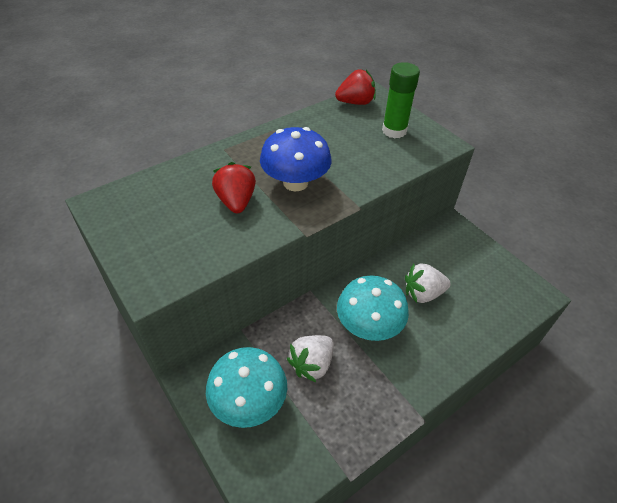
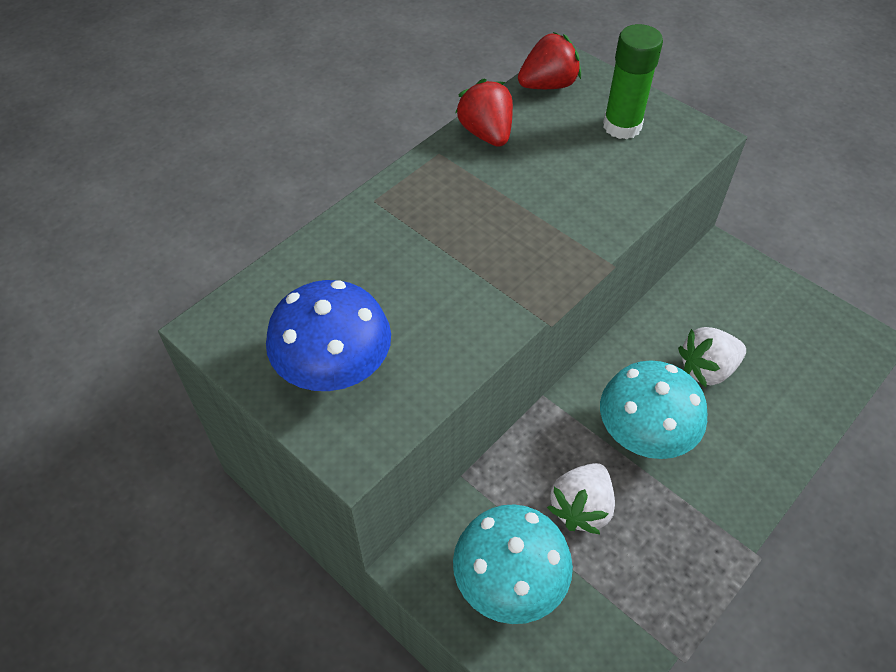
camera: 10 degrees left, 5 degrees up
red strawberry [212,162,256,213] -> red strawberry moved to [455,79,513,147]
blue mushroom [260,127,332,192] -> blue mushroom moved to [266,280,391,391]

